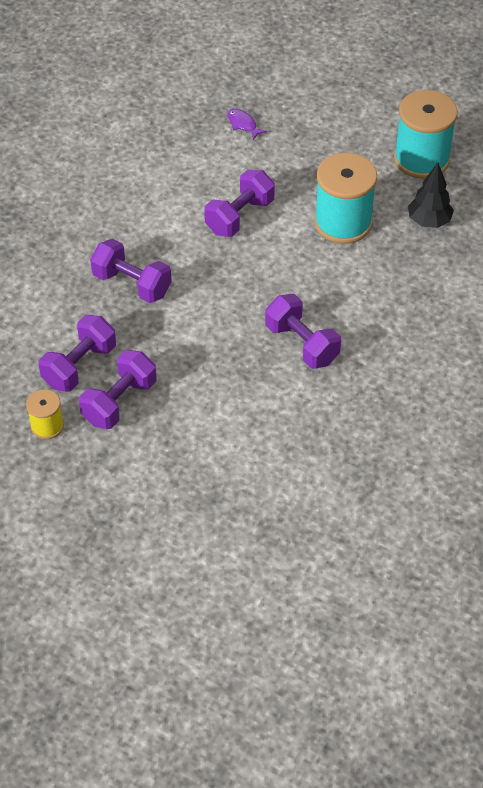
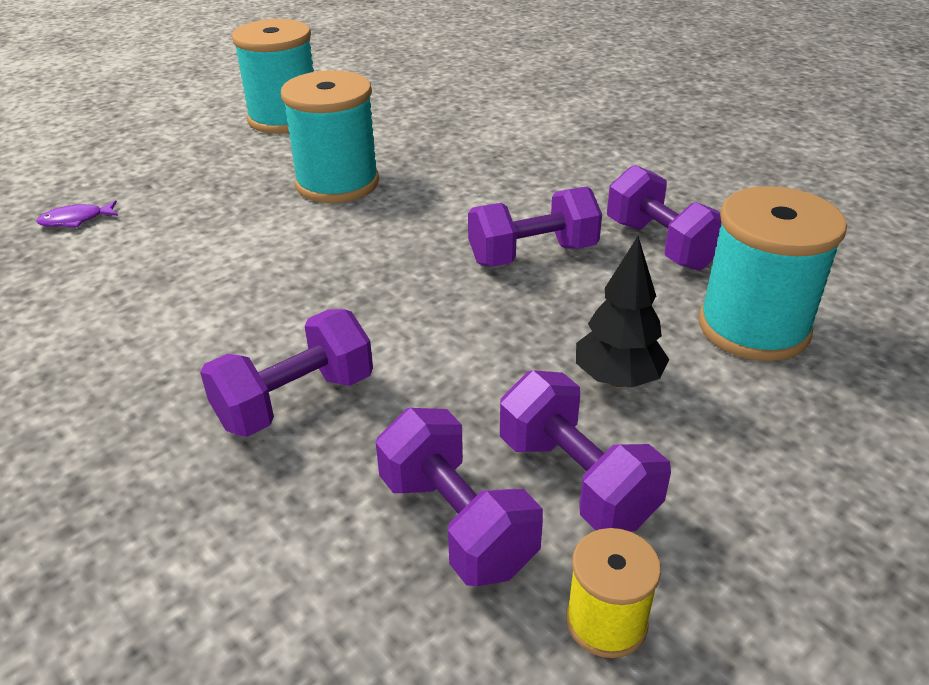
camera: 70 degrees left, 15 degrees down
purple dumbbell [204,169,275,237] -> purple dumbbell moved to [607,165,721,270]
black tree [408,162,454,228] -> black tree moved to [576,236,669,388]
none -> turquoise spool [699,186,847,361]

